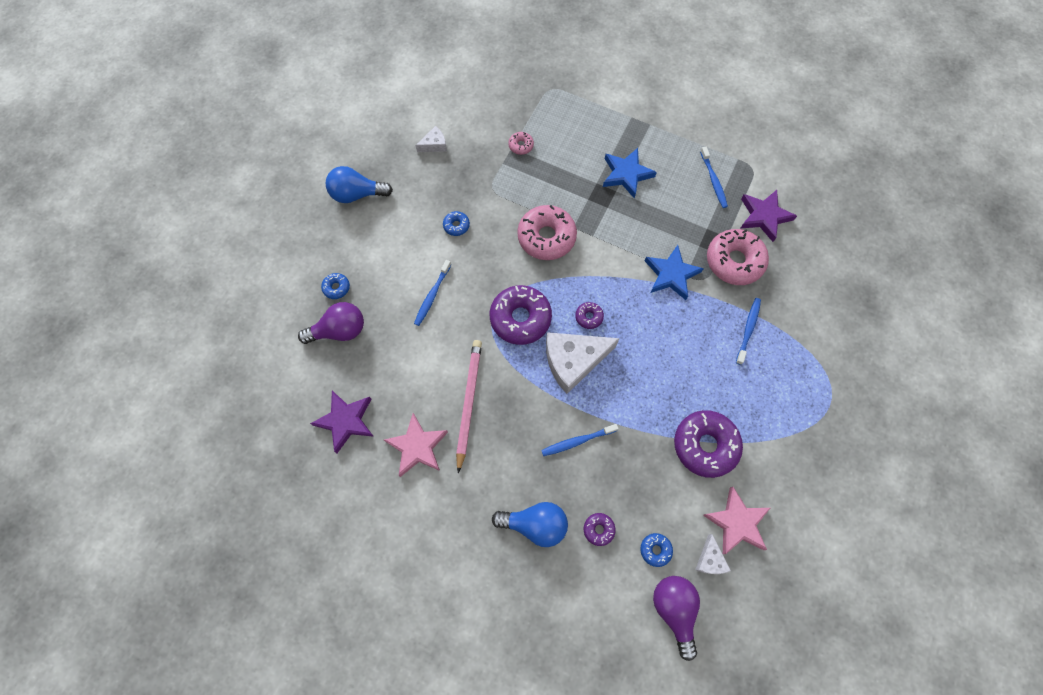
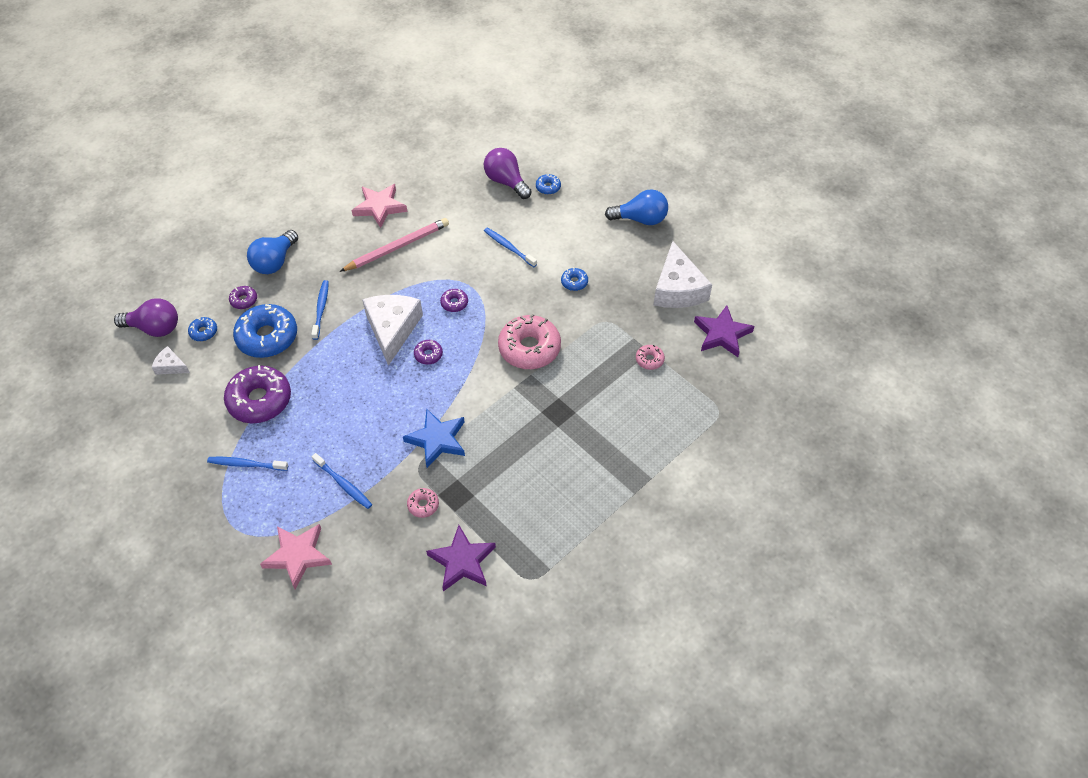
camera: 110 degrees right, 15 degrees down
purple light bulb [298,302,364,344] -> purple light bulb turned 135 degrees clockwise [484,148,532,199]
purple star [310,391,374,453] -> purple star moved to [694,305,755,357]
blue light bulb [326,166,393,203] -> blue light bulb turned 75 degrees clockwise [605,189,668,225]
white cheese [415,126,447,152] -> white cheese [653,241,712,308], size x2.09
pink pencil [456,340,482,473] -> pink pencil turned 60 degrees counterclockwise [339,218,449,272]
purple donut [490,285,552,345] -> purple donut [440,289,468,312], size x0.46
blue star [603,148,657,198] -> none
blue toothbrush [700,147,728,208] -> blue toothbrush moved to [207,457,288,471]
pink star [703,487,770,554] -> pink star moved to [260,524,332,590]
pink donut [707,229,769,285] -> pink donut [407,488,439,518], size x0.46
none -> blue donut [233,304,297,358]

